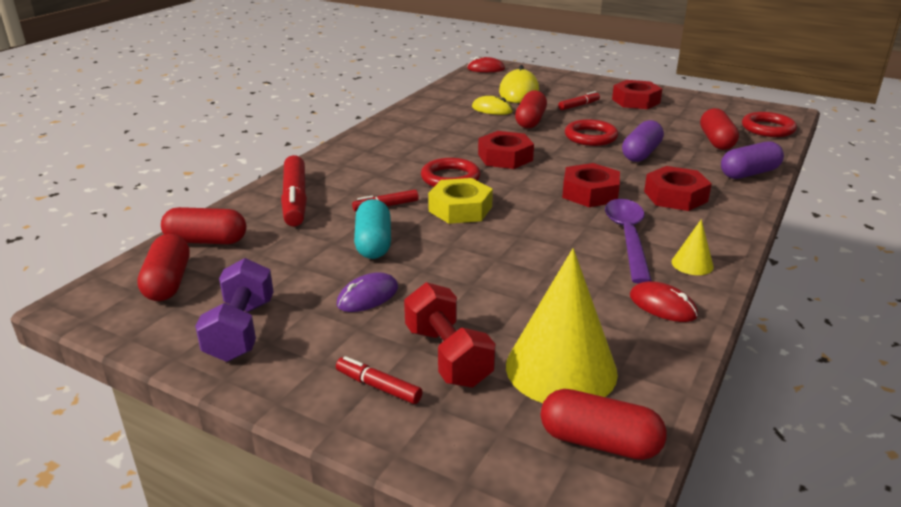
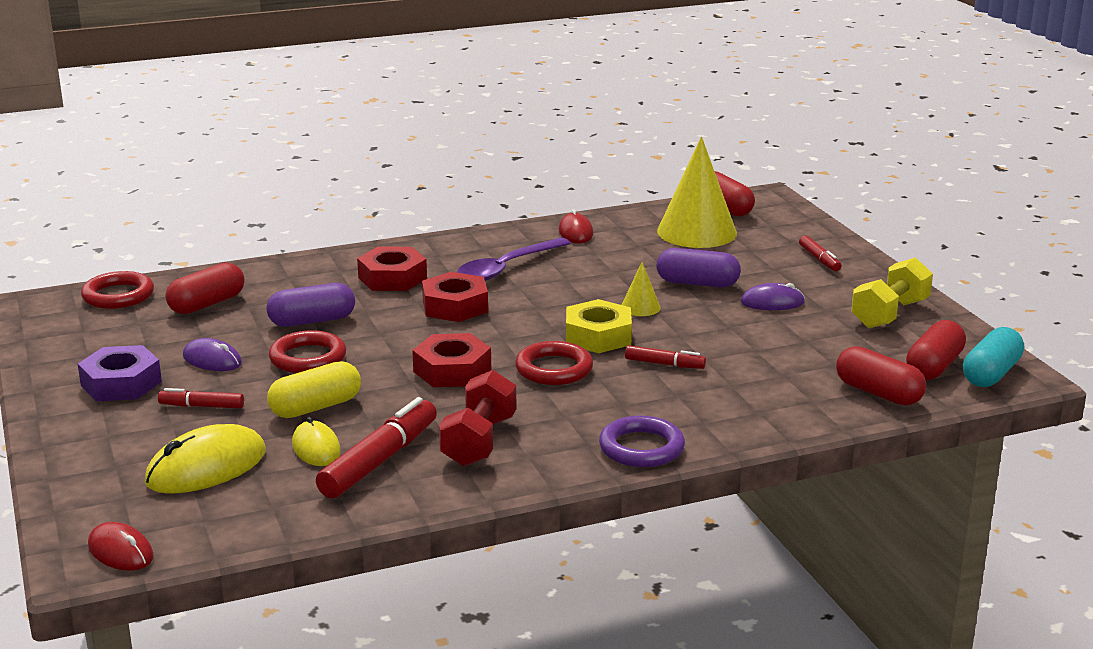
camera: 140 degrees left, 5 degrees down
purple dumbbell [195,258,274,362] -> yellow dumbbell [851,257,933,328]
red marker [281,155,307,227] -> red marker moved to [316,397,437,498]
turquoise capsule [354,199,391,259] -> turquoise capsule moved to [963,327,1024,387]
red dumbbell [404,282,495,388] -> red dumbbell moved to [439,370,516,466]
red capsule [515,90,547,128] -> yellow capsule [267,361,361,418]
red nut [612,80,662,109] -> purple nut [78,345,162,401]
yellow cone [672,219,714,275] -> yellow cone moved to [622,262,661,316]
purple capsule [721,141,784,179] -> purple capsule moved to [657,248,741,288]
none -> purple mouse [183,338,242,371]
none -> purple ring [599,415,685,467]

